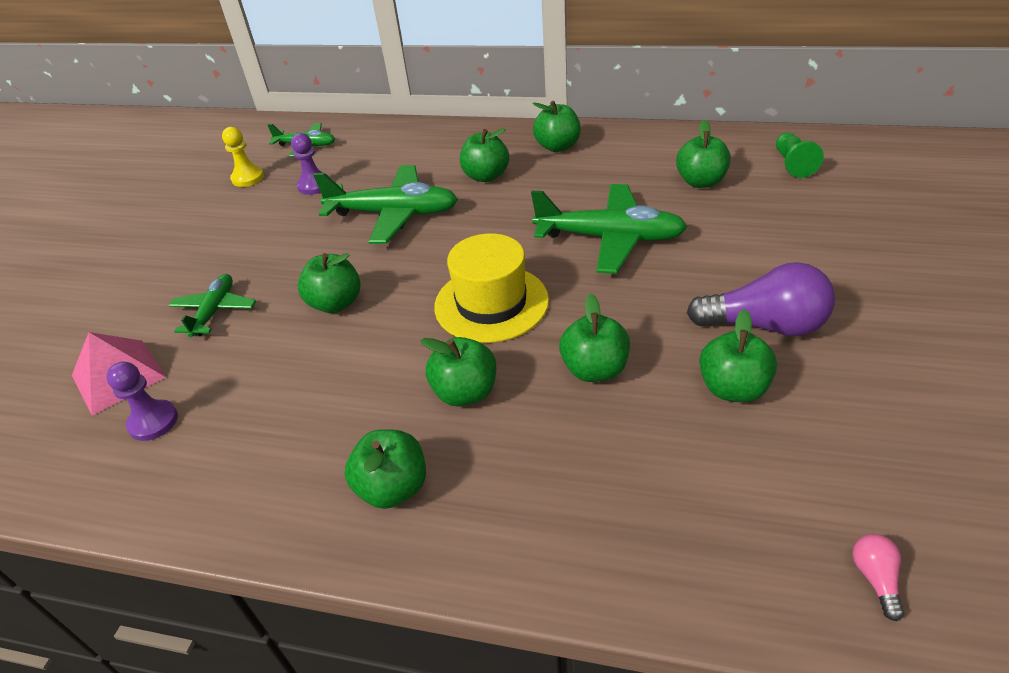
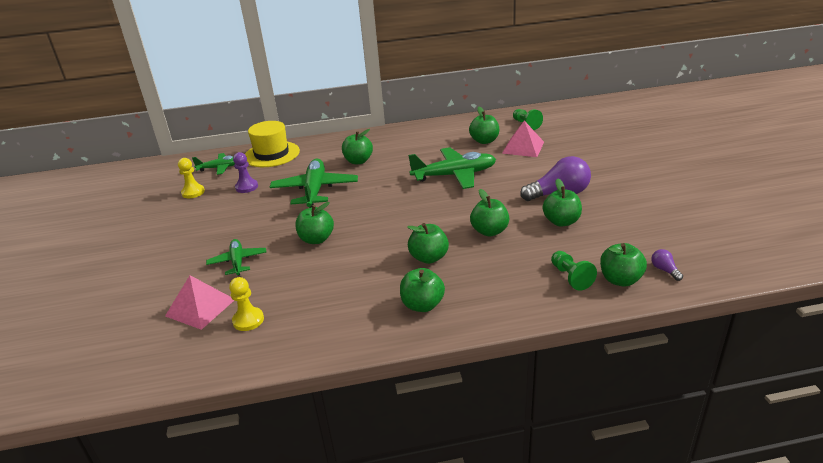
camera: 25 degrees left, 10 degrees down
purple pawn [106,361,178,441] -> yellow pawn [229,277,264,331]
green plane [314,165,458,244] -> green plane turned 75 degrees counterclockwise [270,159,358,208]
yellow hat [434,233,549,343] -> yellow hat moved to [245,121,300,167]
green apple [532,101,581,152] -> green apple moved to [600,243,647,287]
pink light bulb [853,534,905,621] -> purple light bulb [651,249,683,281]
none -> pink pyramid [502,120,544,157]
none -> green pawn [551,251,597,291]

